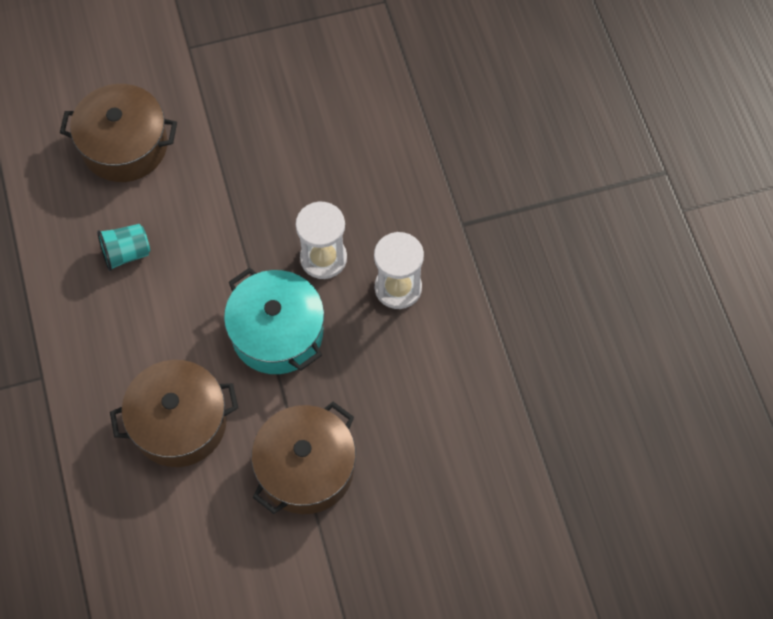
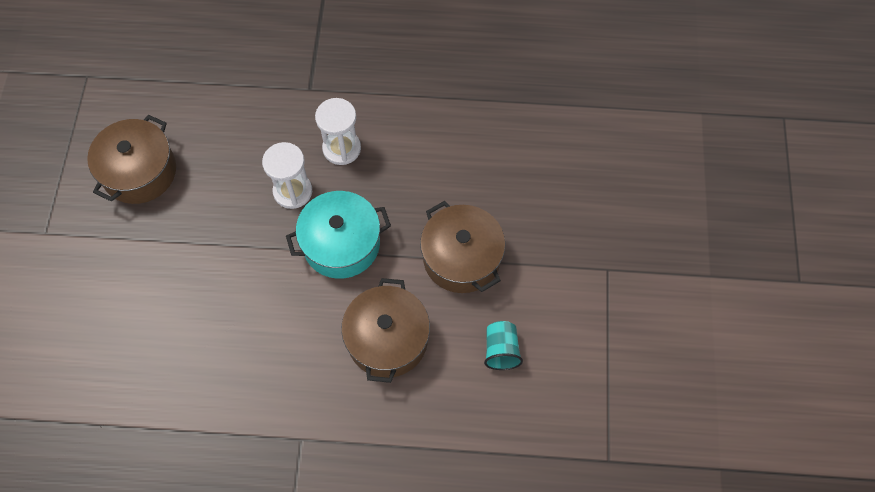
camera: 70 degrees left, 0 degrees up
brown pot [60,84,177,182] -> brown pot moved to [87,115,176,204]
turquoise cup [97,224,150,271] -> turquoise cup moved to [484,321,523,370]

